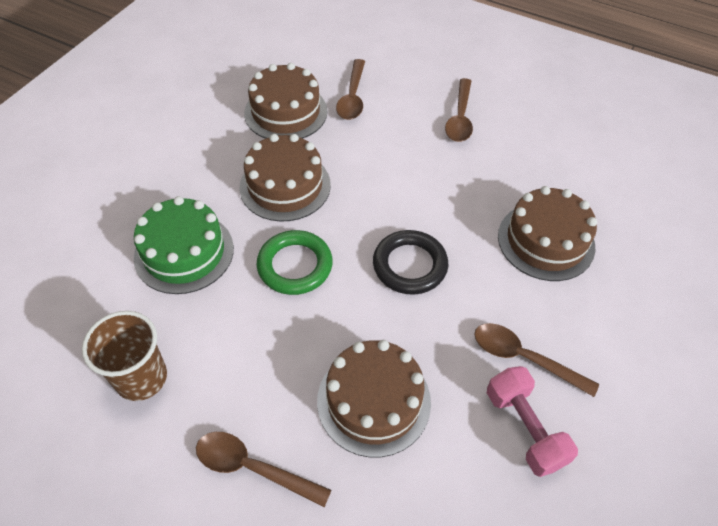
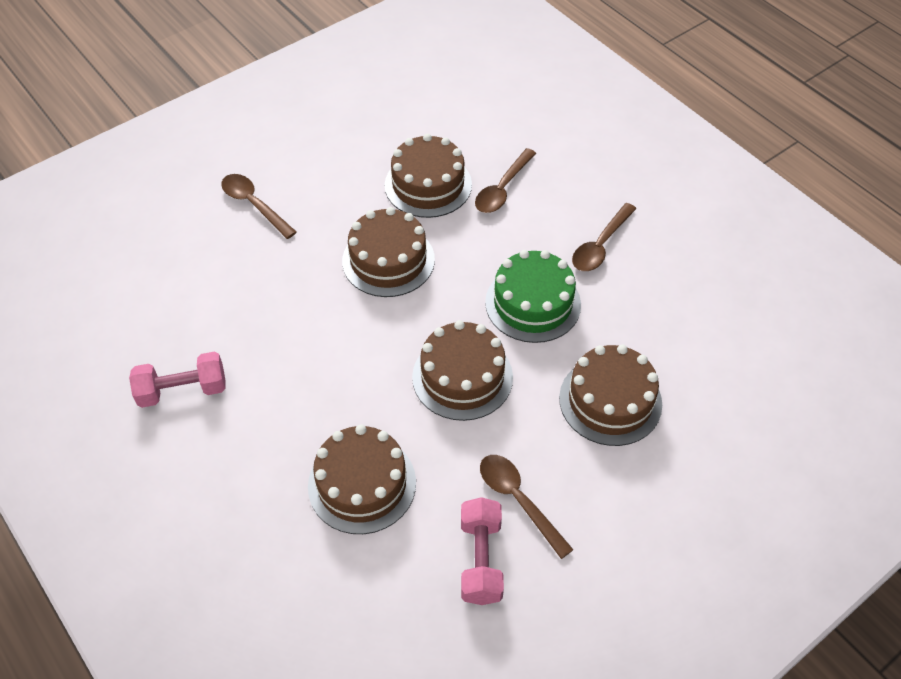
camera: 25 degrees right, 0 degrees up
brown cup [82,311,167,401] -> pink dumbbell [129,351,226,408]
green cake [134,196,234,294] -> green cake moved to [485,250,581,343]
brown spoon [196,432,332,507] -> brown spoon moved to [221,174,297,239]
green ring [257,230,333,295] -> none
black ring [373,230,448,295] -> brown cake [412,320,513,421]

